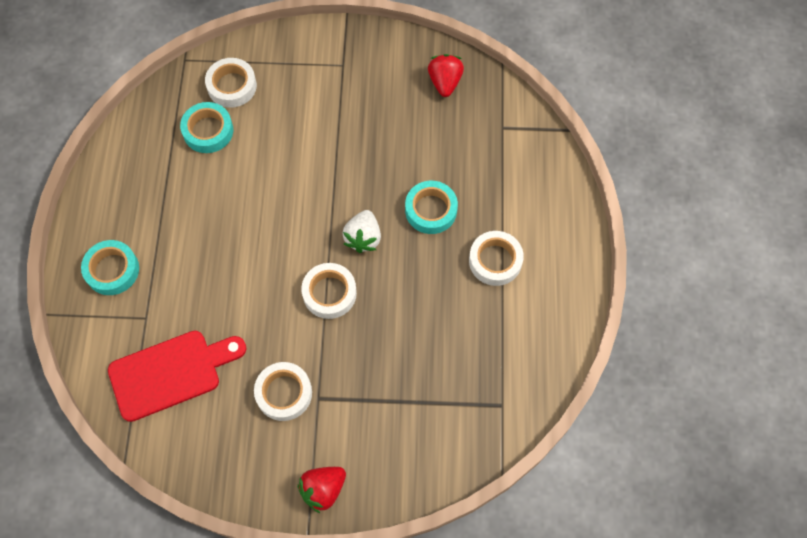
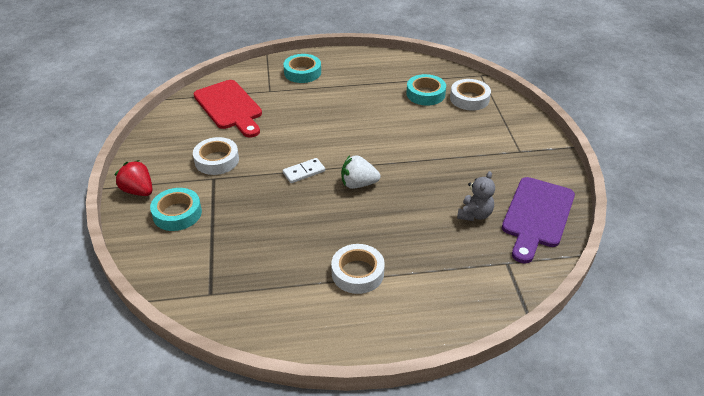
camera: 80 degrees right, 25 degrees down
white tape [301,263,357,319] -> white domino [283,158,325,183]
turquoise tape [405,181,458,234] -> turquoise tape moved to [150,188,202,231]
red strawberry [428,54,464,97] -> purple cutting board [502,177,575,264]
none -> grey teddy bear [457,171,495,221]

